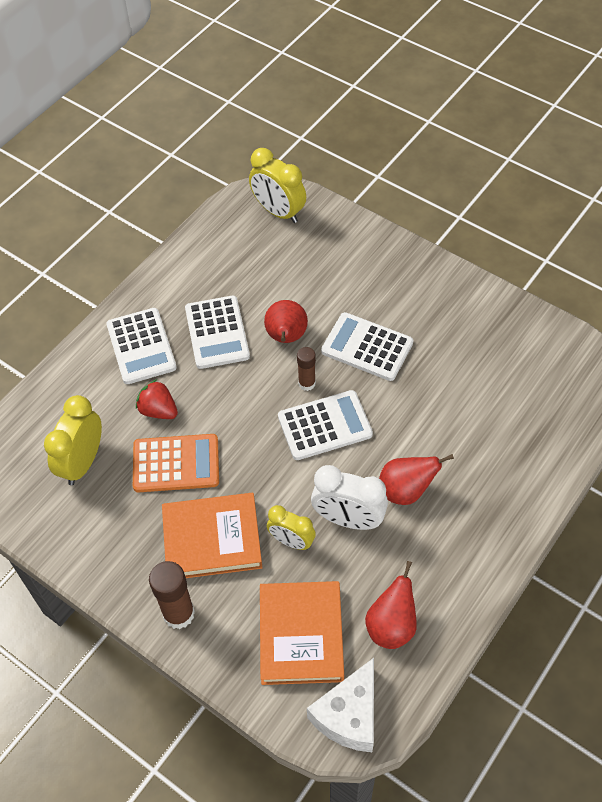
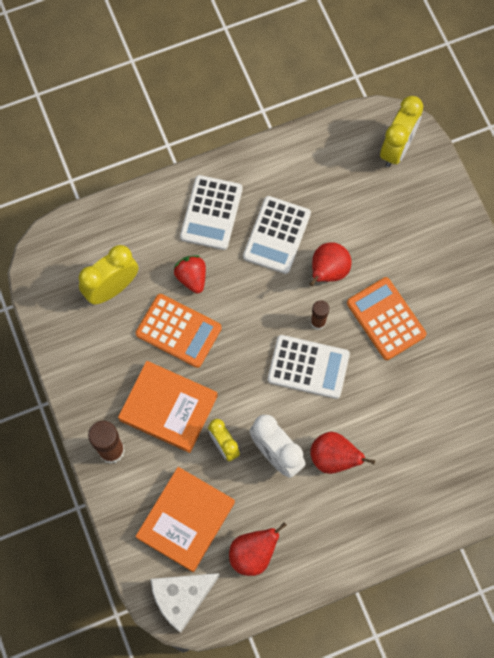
camera: 30 degrees right, 15 degrees up
yellow clock [249,148,306,223] -> yellow clock turned 135 degrees counterclockwise [380,96,423,167]
white calculator [321,312,413,381] -> orange calculator [347,277,426,360]

